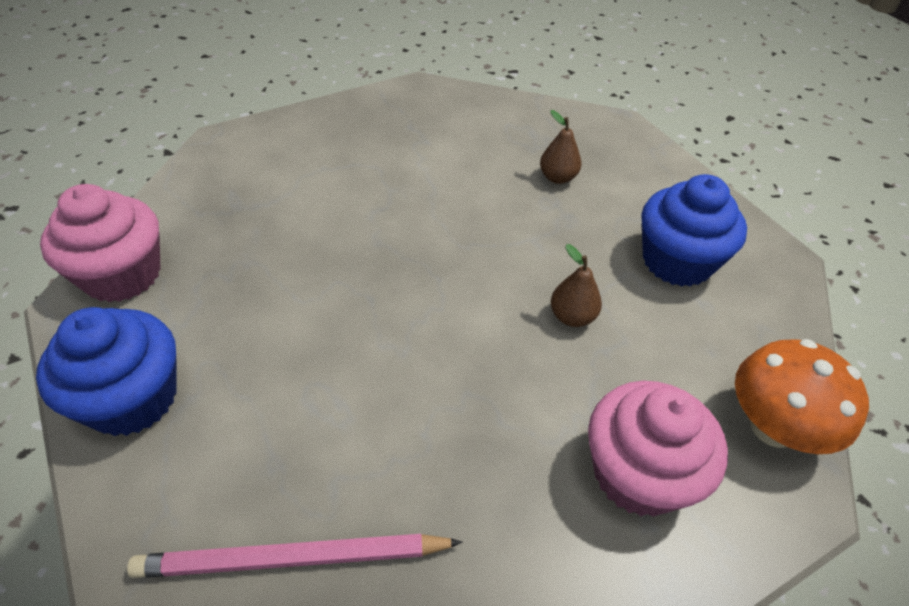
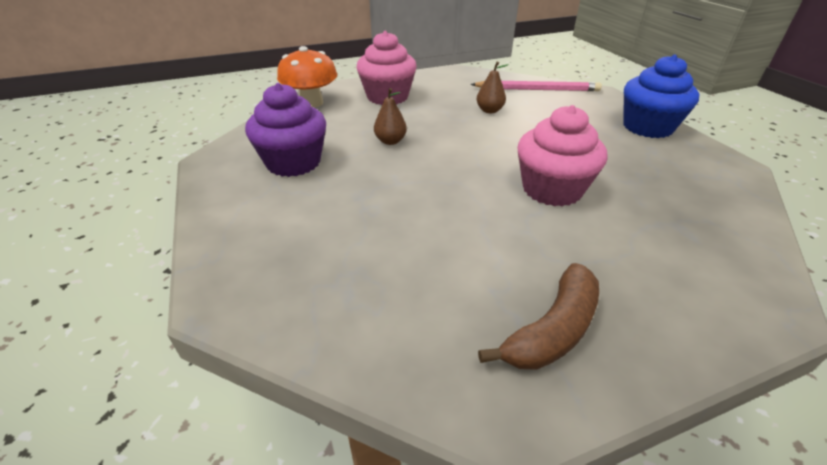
camera: 170 degrees left, 10 degrees down
pink cupcake [40,184,161,302] -> pink cupcake moved to [517,105,607,207]
brown pear [540,110,581,184] -> brown pear moved to [477,62,509,113]
blue cupcake [642,174,747,287] -> purple cupcake [245,83,326,177]
none -> brown banana [478,263,599,370]

